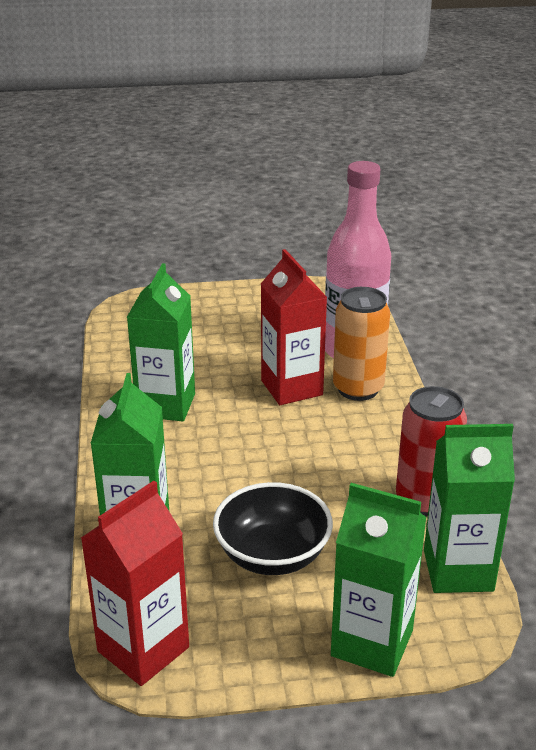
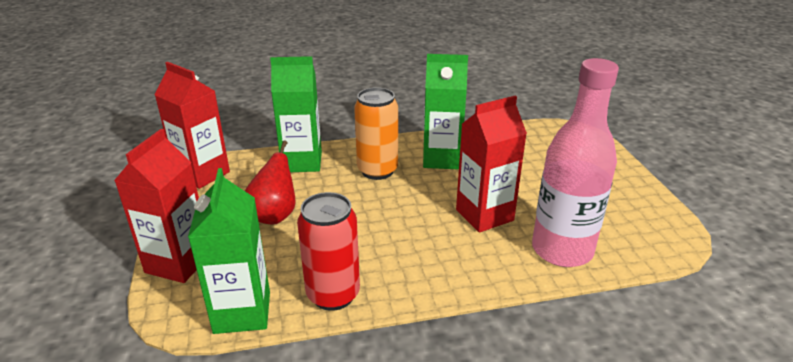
camera: 85 degrees right, 0 degrees up
black bowl [213,482,333,575] -> red pear [245,140,295,224]
green carton [331,483,427,677] -> red carton [114,129,199,283]
orange can [333,287,390,401] -> orange can moved to [354,87,398,180]

